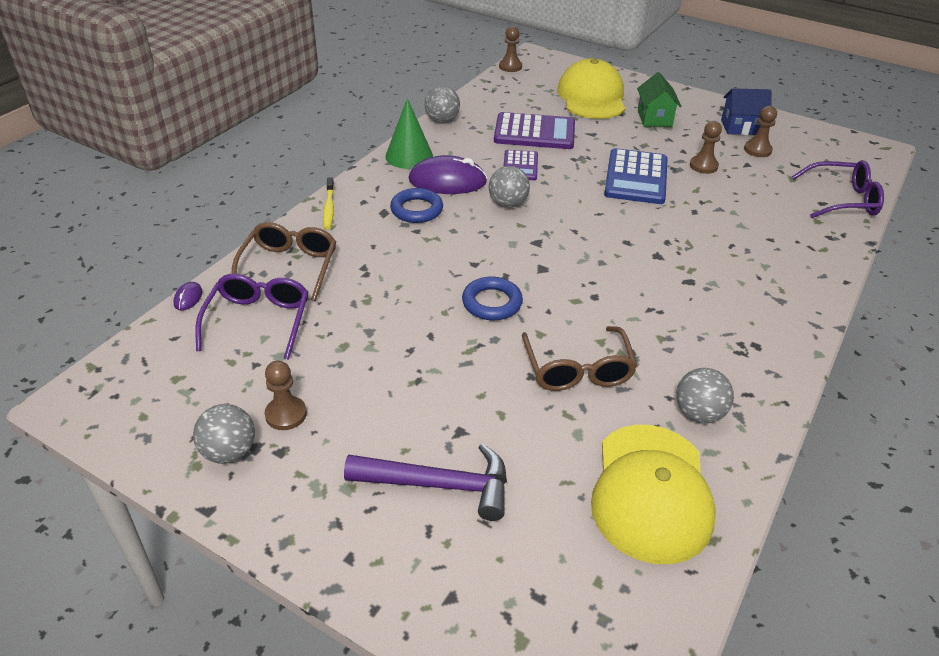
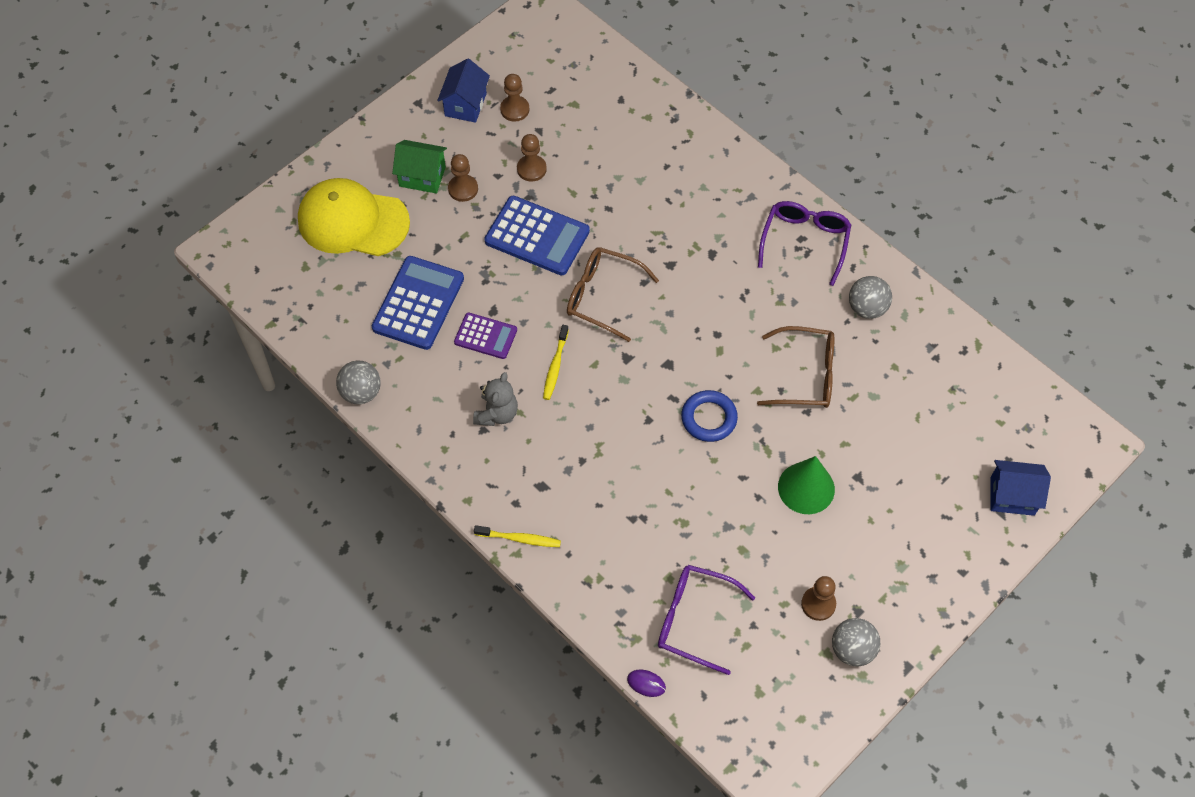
camera: 75 degrees left, 20 degrees up
brown glasses [232,222,336,301] -> brown glasses moved to [567,247,659,342]
purple hammer [344,443,507,521] -> none
green cone [385,98,433,169] -> green cone moved to [778,456,835,514]
blue ring [390,188,443,223] -> none
purple mouse [409,155,487,194] -> grey teddy bear [473,372,518,426]
grey ball [489,166,530,208] -> yellow toothbrush [543,325,569,400]
purple calculator [494,112,575,149] -> blue calculator [372,256,464,350]
brown pawn [499,26,522,72] -> brown pawn moved to [448,154,478,202]
yellow cap [591,425,716,564] -> none
purple glasses [792,160,884,218] -> purple glasses moved to [758,201,851,286]
none -> blue house [990,460,1051,516]

